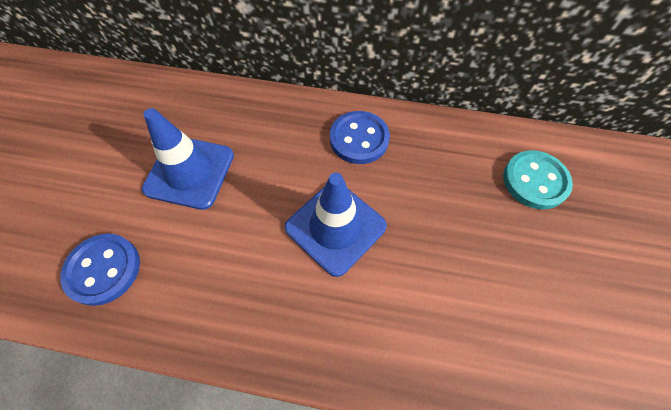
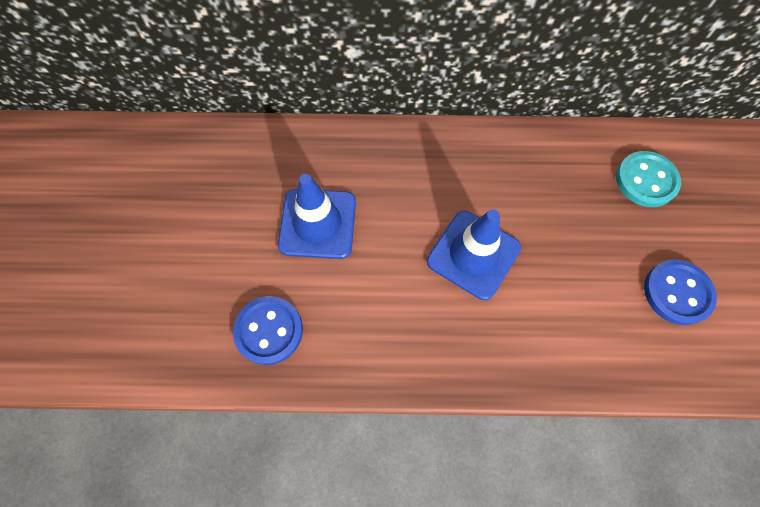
camera: 10 degrees left, 5 degrees up
blue button [330,111,390,164] -> blue button moved to [644,260,717,325]

